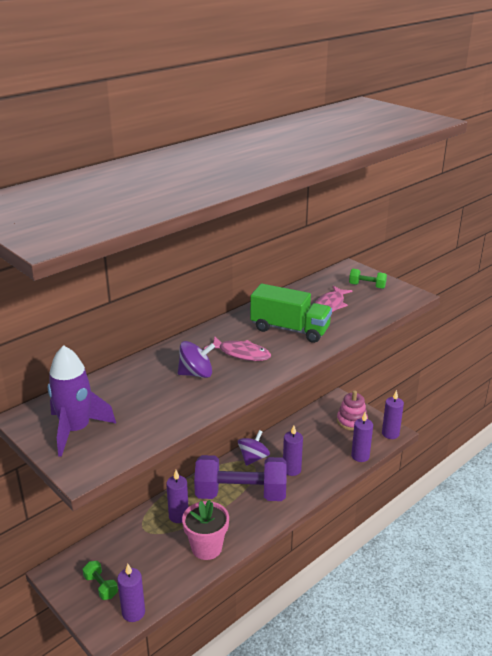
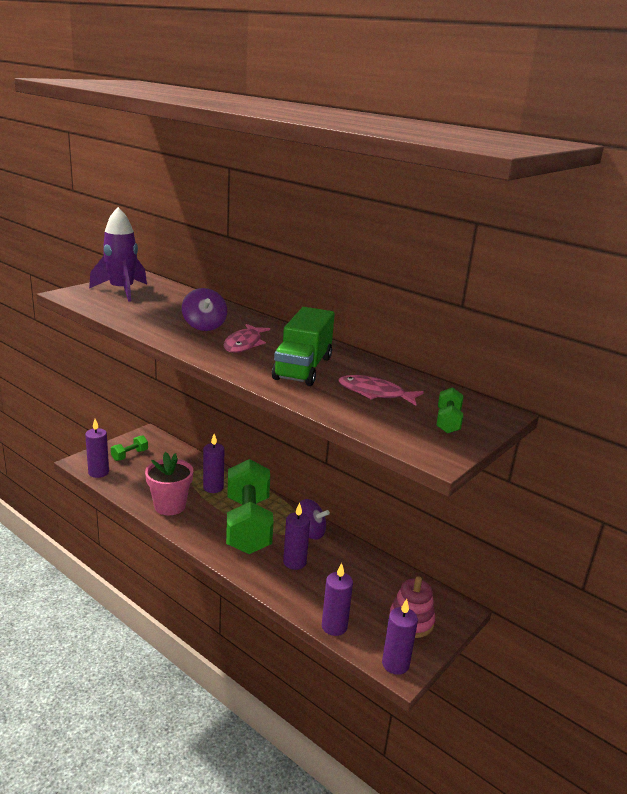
camera: 80 degrees right, 5 degrees down
purple dumbbell [194,455,287,501] -> green dumbbell [226,459,274,554]

